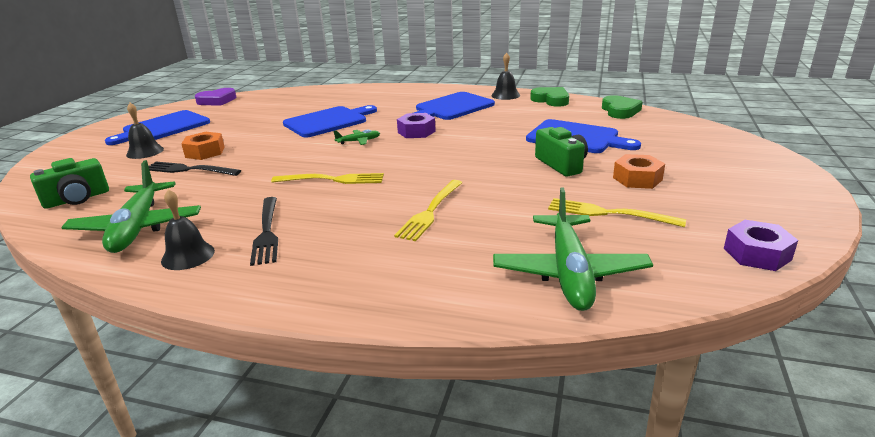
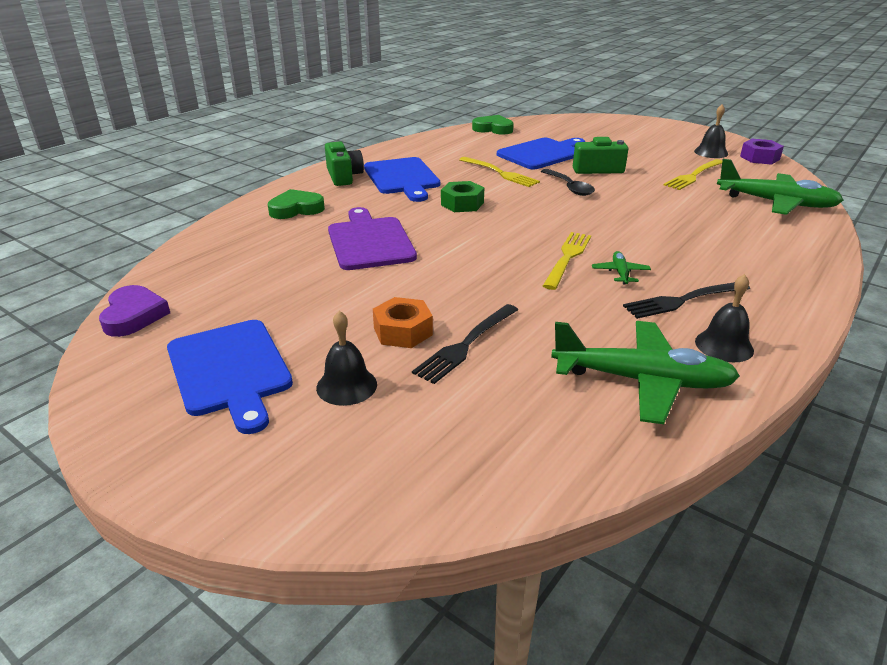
camera: 70 degrees left, 5 degrees up
green camera [30,158,109,209] -> green camera moved to [325,141,364,186]
black fork [250,197,278,266] -> black fork turned 150 degrees clockwise [623,282,750,319]
blue cutting board [283,105,377,137] -> purple cutting board [328,207,417,270]
green plane [334,130,380,145] -> green plane moved to [592,251,651,285]
yellow fork [394,180,462,241] -> yellow fork moved to [459,157,540,187]
purple nut [397,113,436,138] -> green nut [441,181,484,212]
black bell [491,53,520,100] -> black bell moved to [694,104,728,158]
green heart [530,87,569,107] -> green heart moved to [268,189,325,219]
orange nut [613,154,665,189] -> none
none -> black spoon [541,169,595,196]

